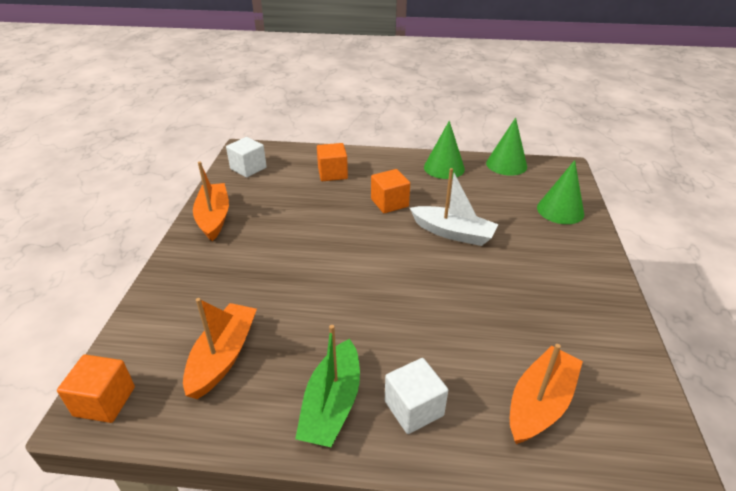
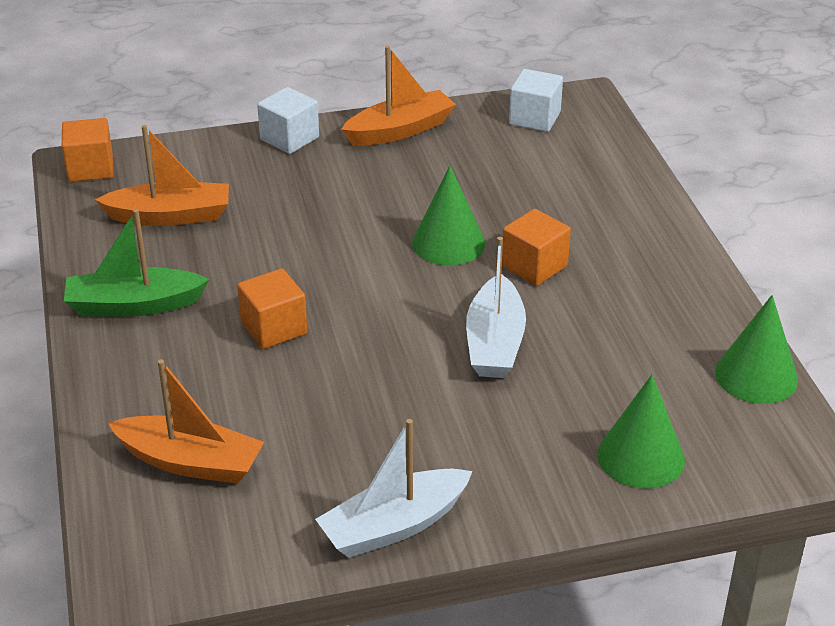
camera: 70 degrees right, 0 degrees up
orange cube [317,143,348,181] -> orange cube moved to [237,269,307,349]
white cube [385,358,448,434] -> white cube moved to [257,87,319,154]
green cone [424,121,465,179] -> green cone moved to [412,166,486,266]
none -> white boat [315,419,473,558]

